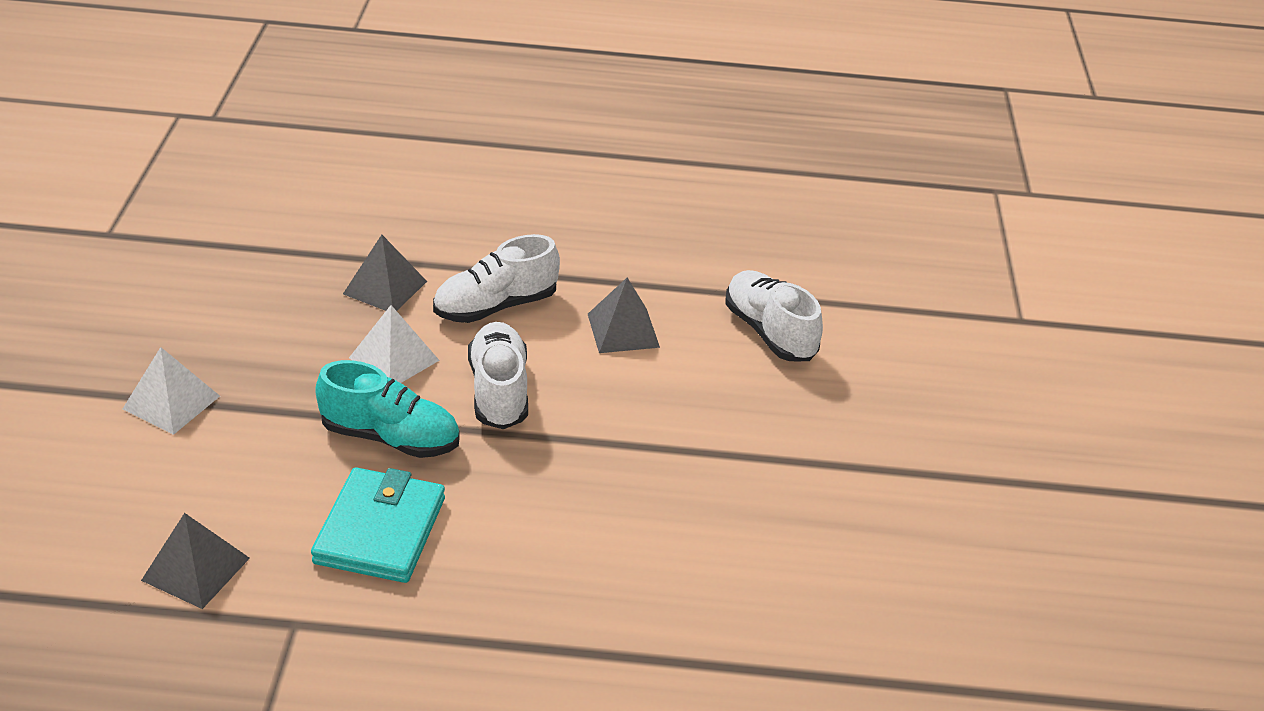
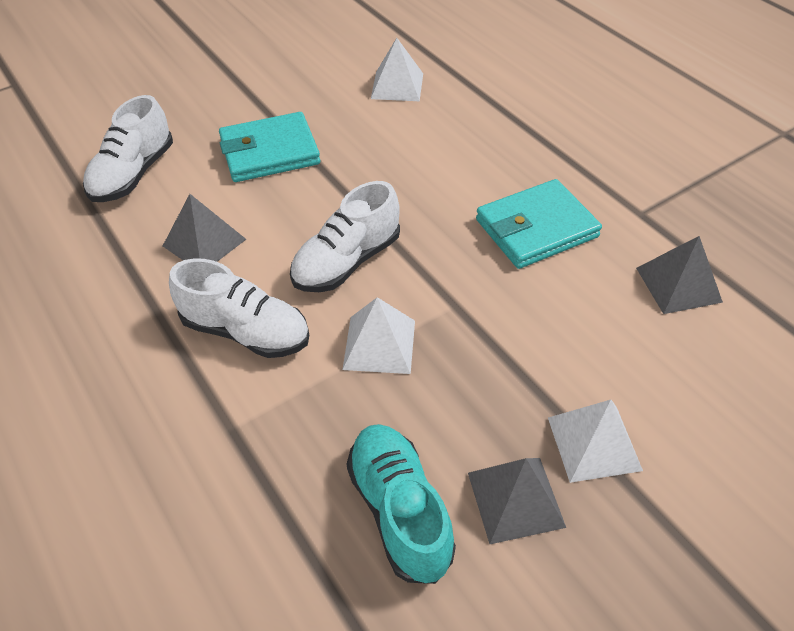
camera: 125 degrees left, 10 degrees up
turquoise shoe [315,360,460,458] -> turquoise shoe moved to [347,424,456,584]
grey pyramid [343,235,427,311] -> grey pyramid moved to [468,458,566,544]
none -> turquoise wallet [219,112,320,182]
none -> white pyramid [371,38,423,101]

